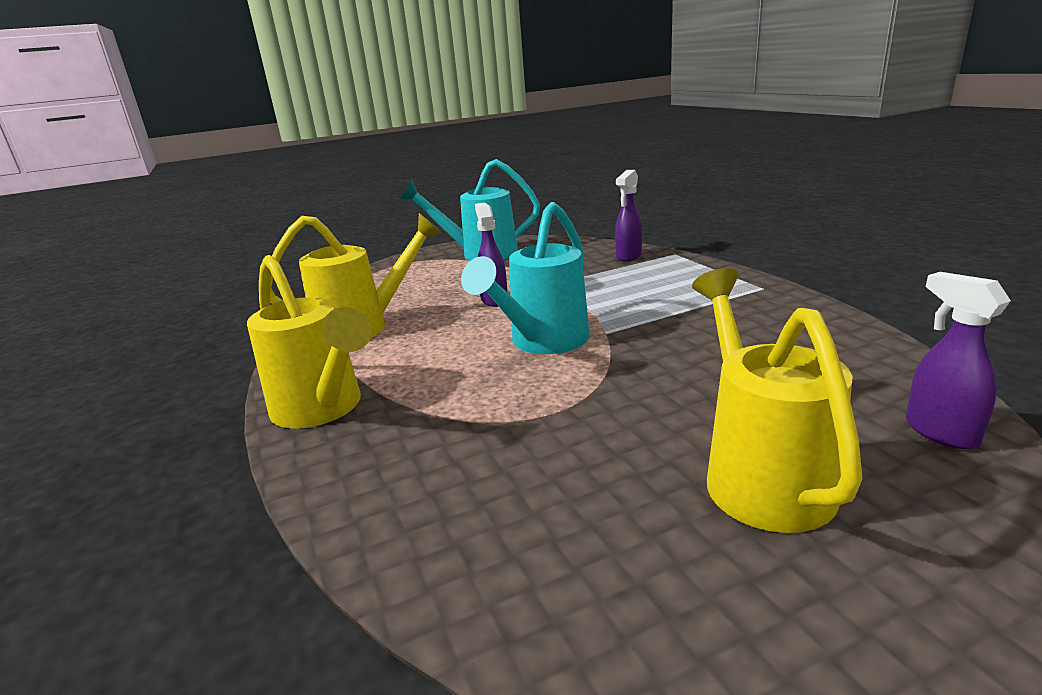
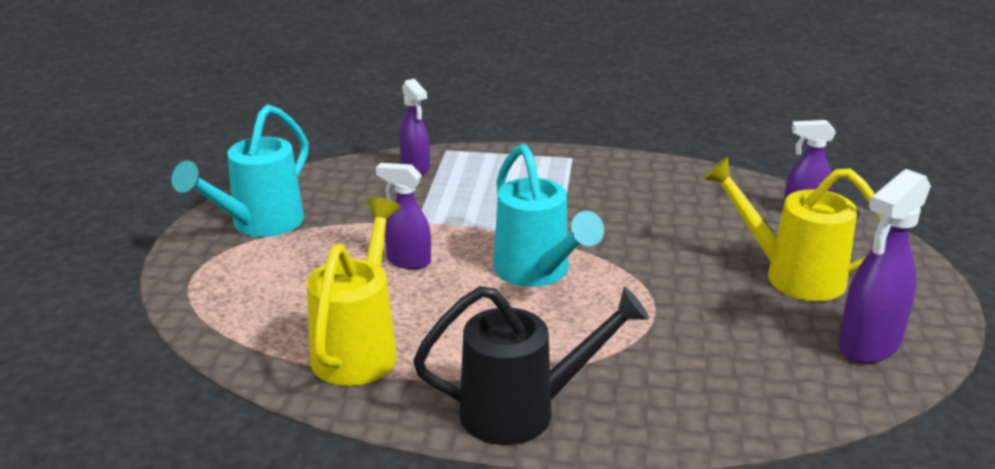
camera: 60 degrees left, 5 degrees up
yellow watering can [247,255,372,429] -> black watering can [413,286,649,445]
none -> purple spray bottle [838,169,931,364]

